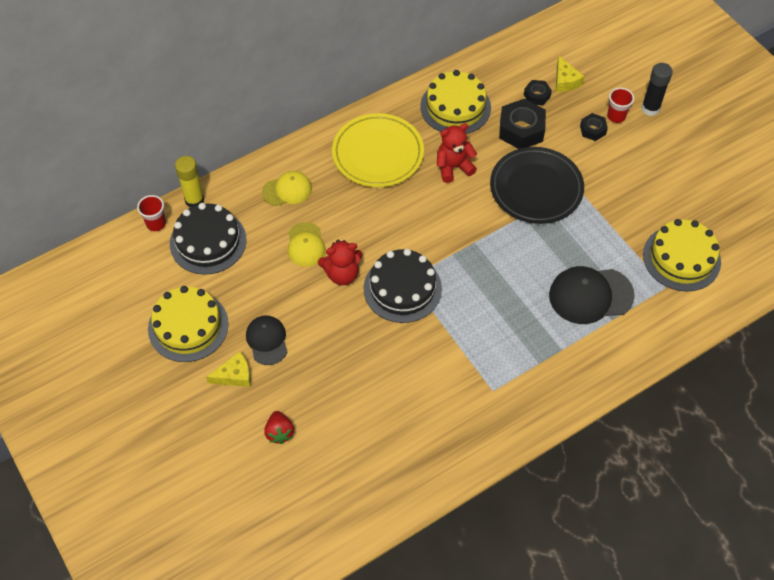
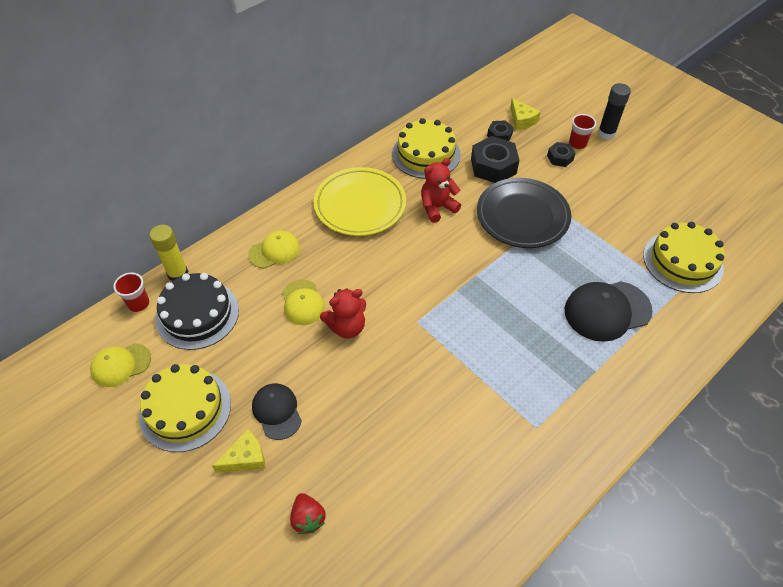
camera: 10 degrees left, 5 degrees down
black cake [364,249,442,323] -> none
none -> yellow cap [90,343,151,387]

